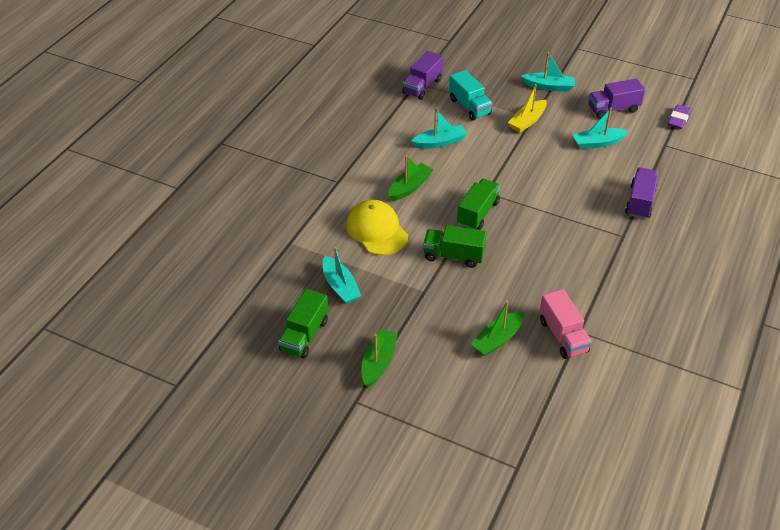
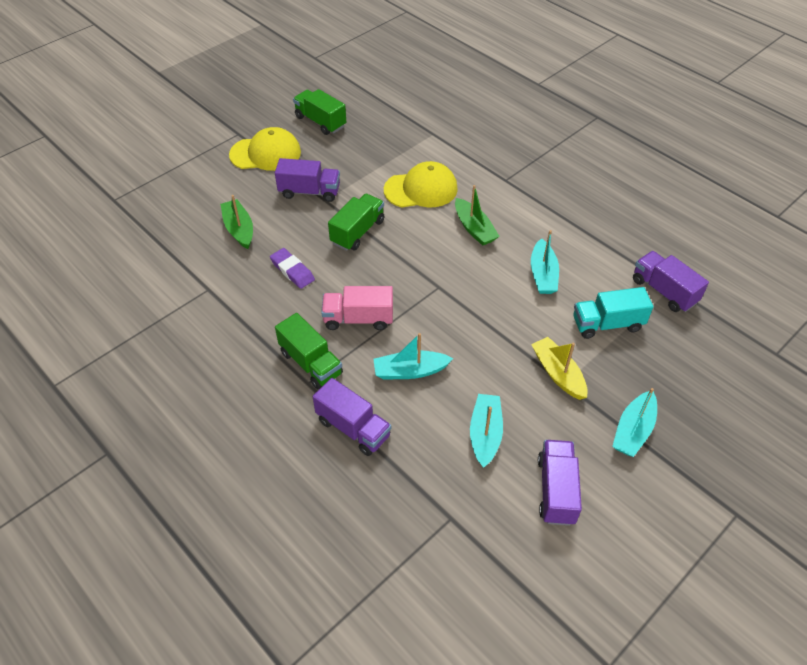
camera: 110 degrees right, 5 degrees up
turquoise boat [322,247,361,304] -> turquoise boat moved to [373,333,453,379]
green boat [362,329,398,387] -> yellow cap [229,127,301,171]
green truck [457,179,501,230] -> green truck moved to [275,313,343,389]
pink truck [540,289,592,359] -> pink truck moved to [321,286,393,330]
purple eraser [667,104,691,129] -> purple eraser moved to [270,248,315,289]
none -> purple truck [275,158,340,202]

